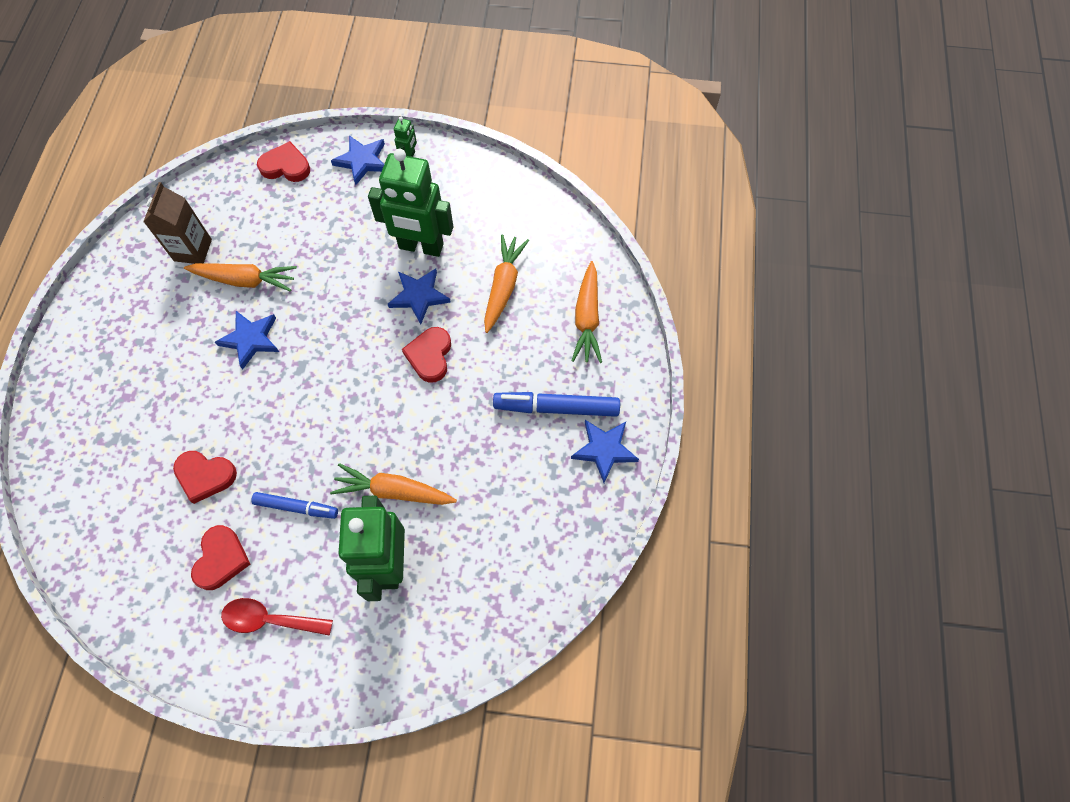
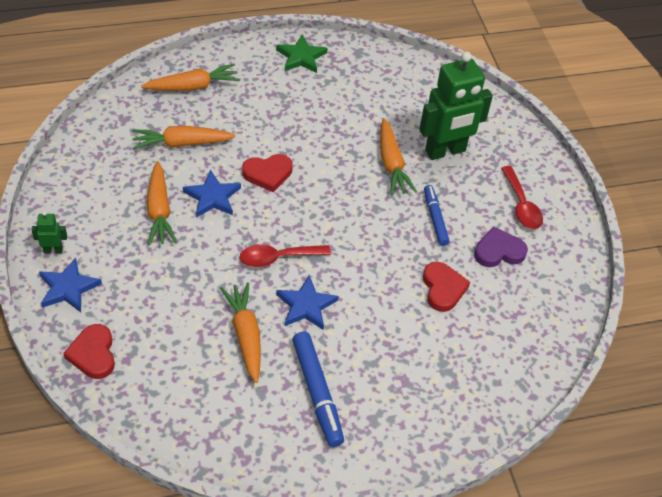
camera: 115 degrees left, 15 degrees down
brown carton [143,182,212,264] -> none
red heart [191,525,250,590] -> purple heart [474,226,528,267]
green robot [368,149,453,257] -> orange carrot [146,161,177,246]
blue marker [493,392,620,417] -> blue marker moved to [292,332,344,447]
blue star [571,420,639,483] -> green star [276,34,328,73]
none -> red spoon [240,244,331,267]

